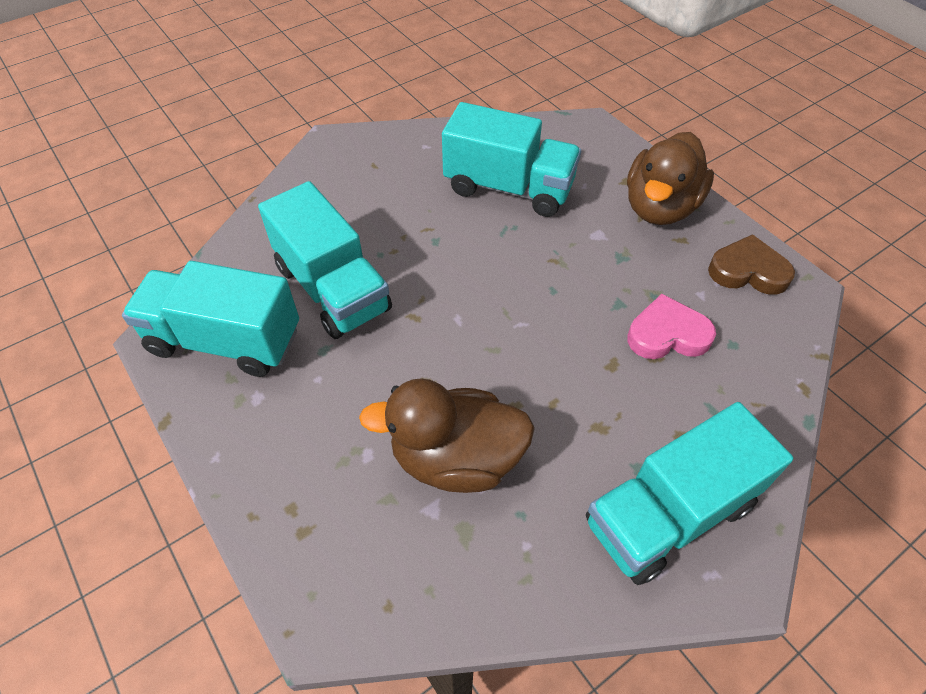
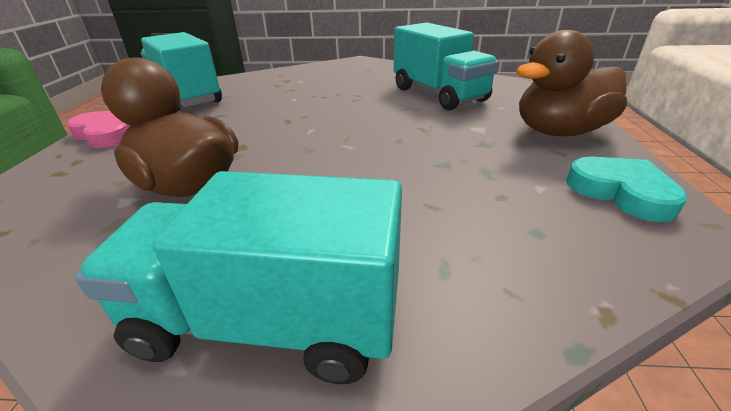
camera: 40 degrees right, 20 degrees down
turquoise truck [258,181,392,339] -> none
pink heart [627,294,716,359] -> pink heart moved to [67,111,130,148]
brown heart [708,234,795,295] -> turquoise heart [566,156,687,222]

